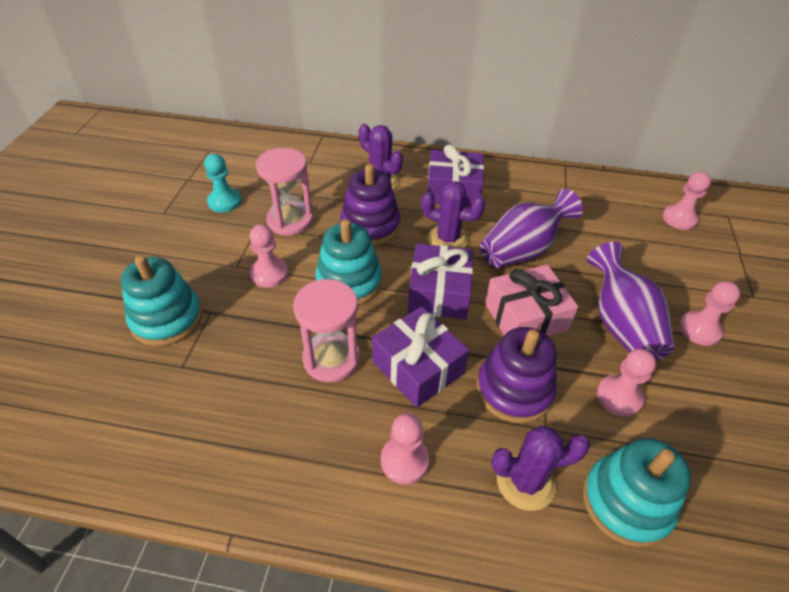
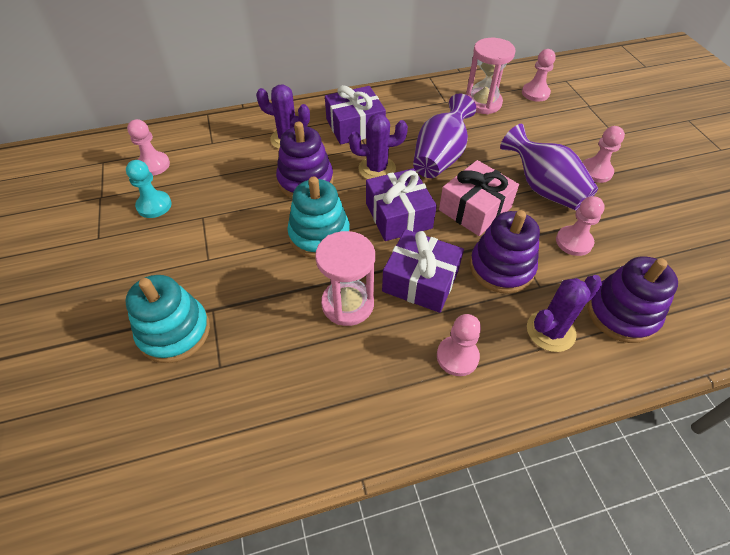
camera: 25 degrees left, 5 degrees up
pink pawn [249,224,288,288] -> pink pawn moved to [127,119,170,176]
pink hourglass [256,148,313,236] -> pink hourglass moved to [466,38,516,114]
turquoise stacking toy [583,438,691,547] -> purple stacking toy [588,256,678,343]

